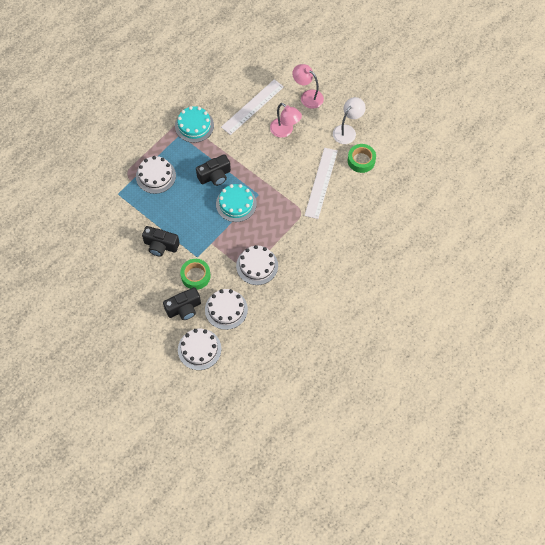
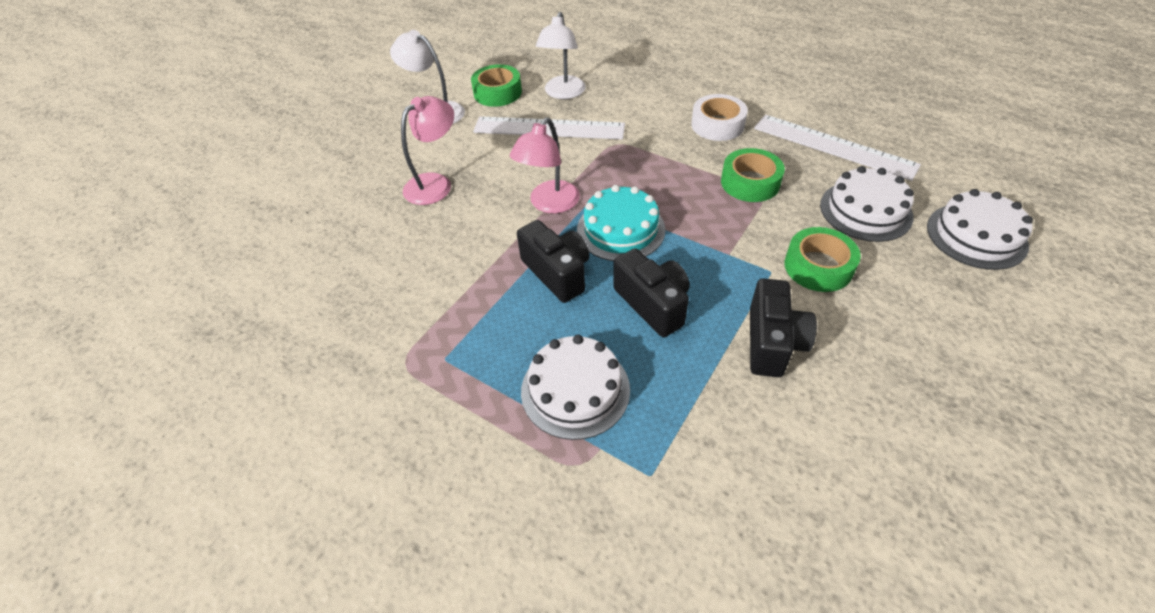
camera: 95 degrees left, 15 degrees down
black camera [163,287,201,320] -> black camera moved to [613,248,690,337]
turquoise cake [175,106,214,143] -> none
white ruler [221,79,284,135] -> white ruler moved to [754,115,921,181]
white cake [236,245,278,285] -> green tape [721,148,785,202]
pink lamp [292,64,324,109] -> pink lamp moved to [510,118,580,213]
none -> white lamp [536,12,586,99]
none -> white tape [691,94,748,141]

